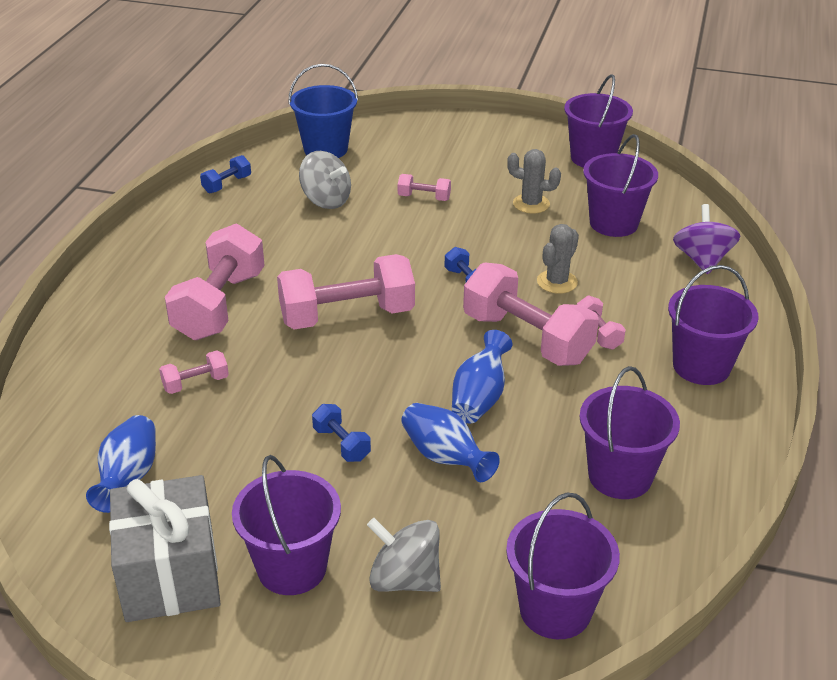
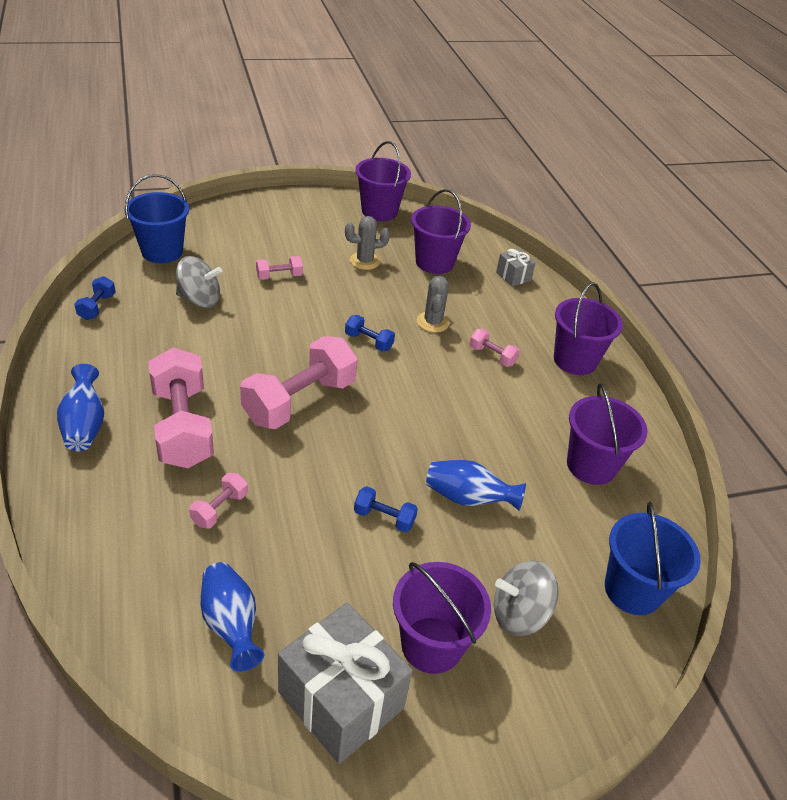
camera: 35 degrees left, 5 degrees up
blue vase [452,330,512,424] -> blue vase moved to [57,364,104,451]
pink dumbbell [463,262,599,366] -> none
purple bucket [506,493,620,639] -> blue bucket [605,502,701,615]
purple spinning top [673,204,740,274] -> grey gift [496,248,536,286]

